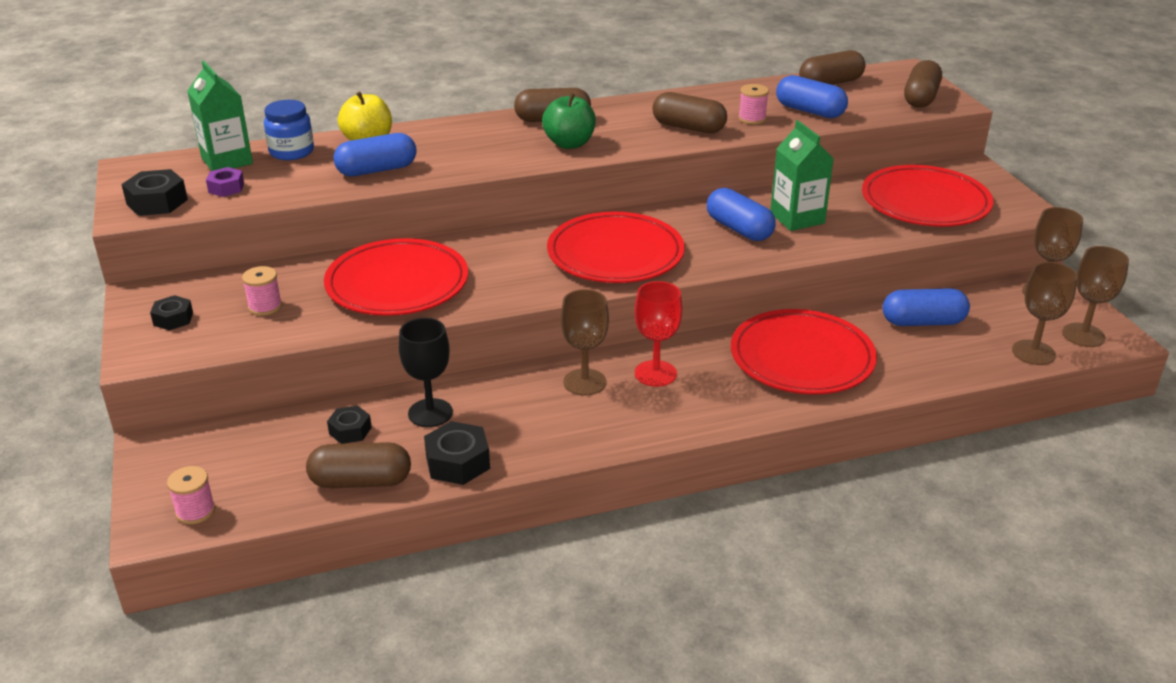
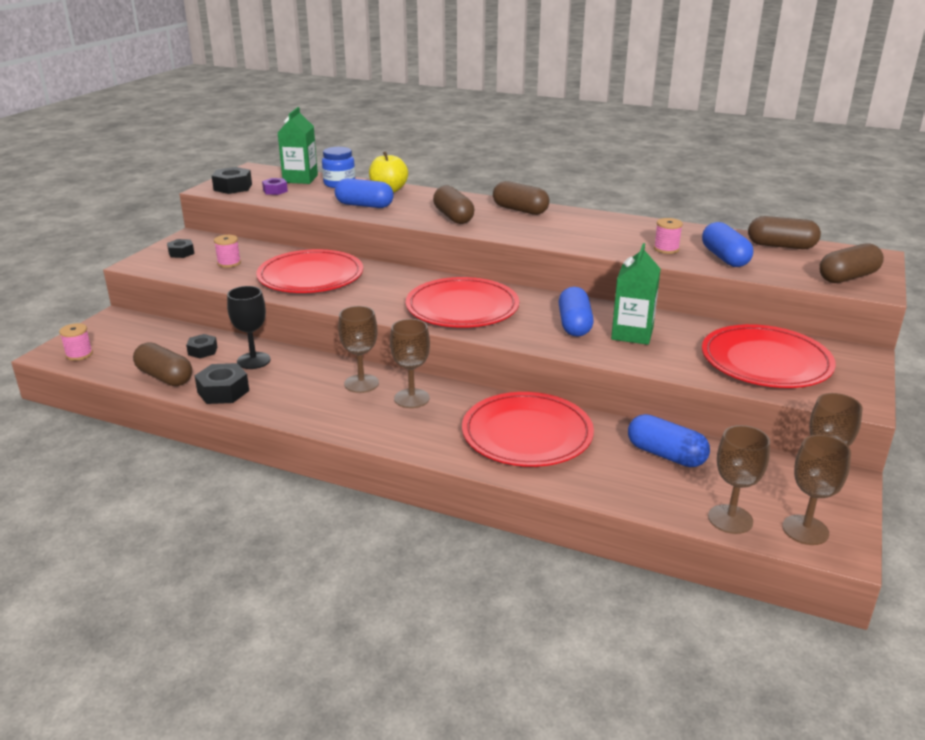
camera: 40 degrees right, 5 degrees down
green apple [542,93,596,149] -> none
red goblet [634,281,682,387] -> brown goblet [390,319,430,408]
brown capsule [652,92,727,133] -> brown capsule moved to [433,185,474,224]

